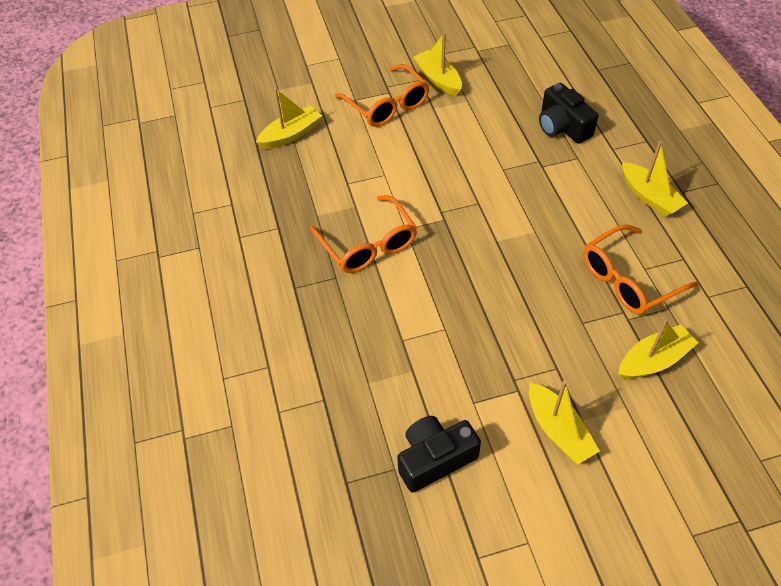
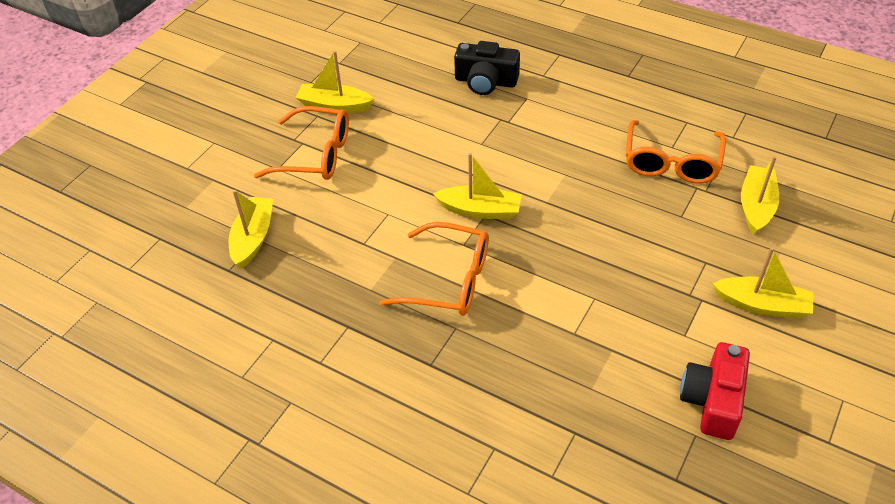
camera: 45 degrees left, 5 degrees down
black camera [397,416,481,493] -> red camera [680,342,750,440]
yellow boat [622,141,688,216] -> yellow boat moved to [433,153,522,219]

